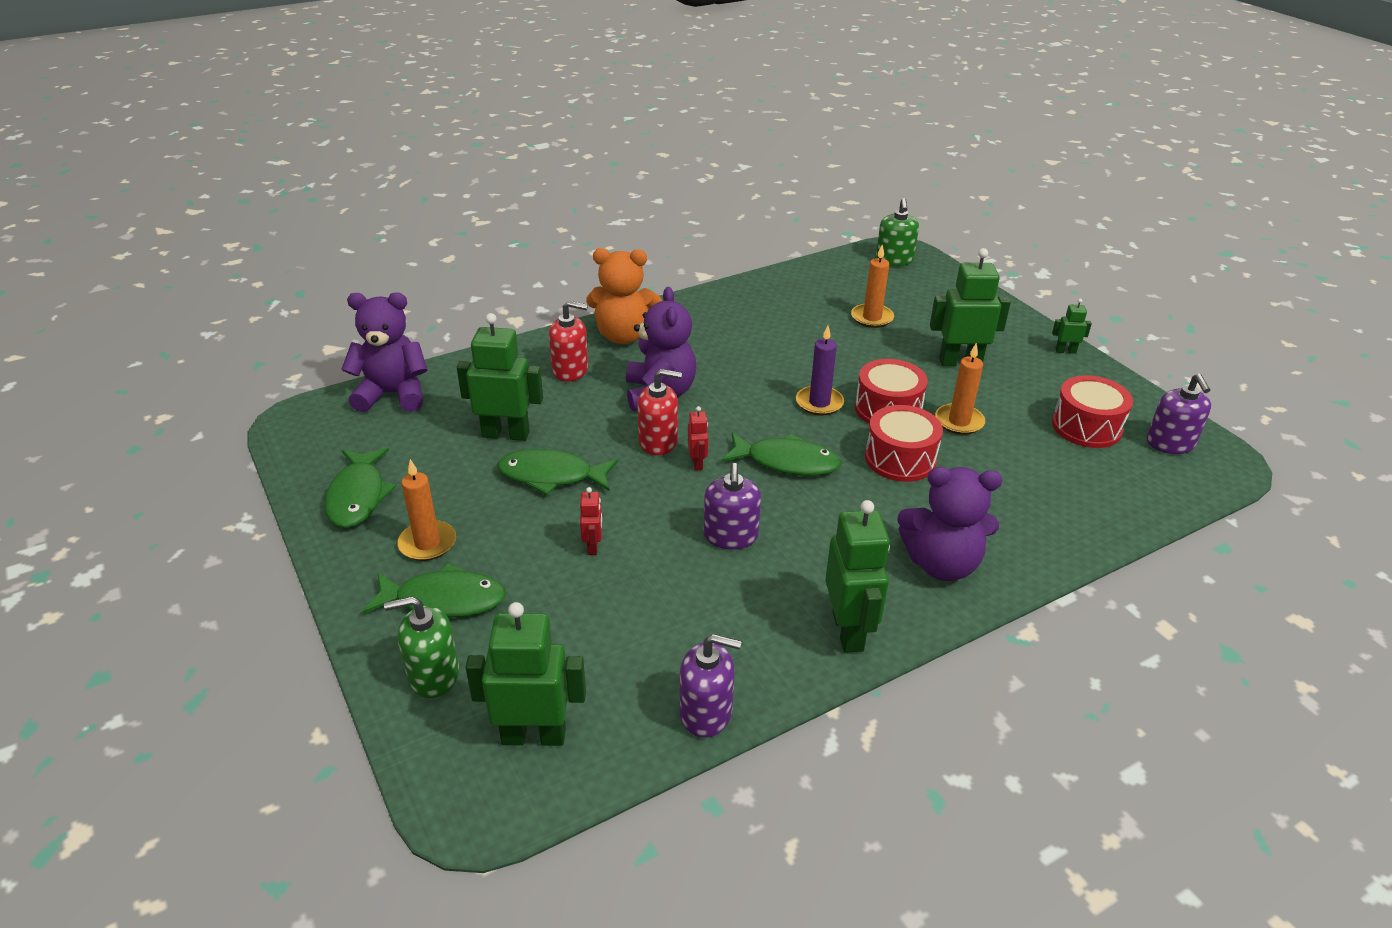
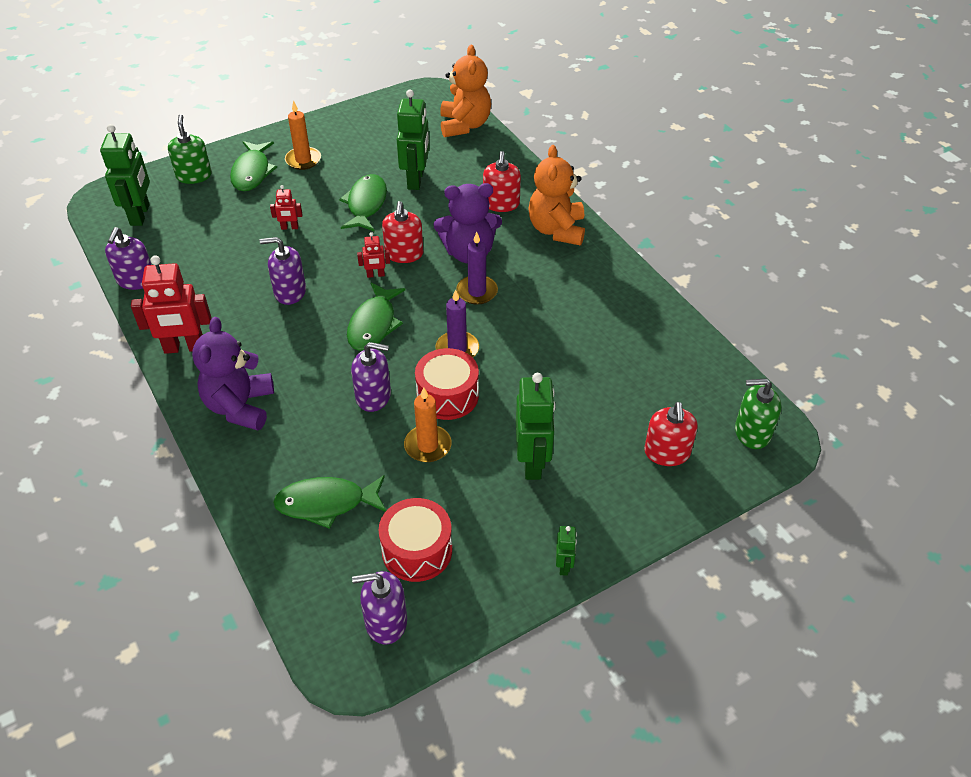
camera: 90 degrees right, 10 degrees up
green fish [324,448,396,528] -> green fish moved to [273,475,386,529]
purple teddy bear [341,292,427,412] -> orange teddy bear [440,45,491,137]
green robot [825,500,890,653] -> red robot [131,256,212,354]
orange candle [851,244,894,328] -> none
red drum [865,405,943,482] -> purple soap dispenser [351,342,391,412]
none -> purple candle [456,232,498,305]
none -> red soap dispenser [644,402,698,466]

